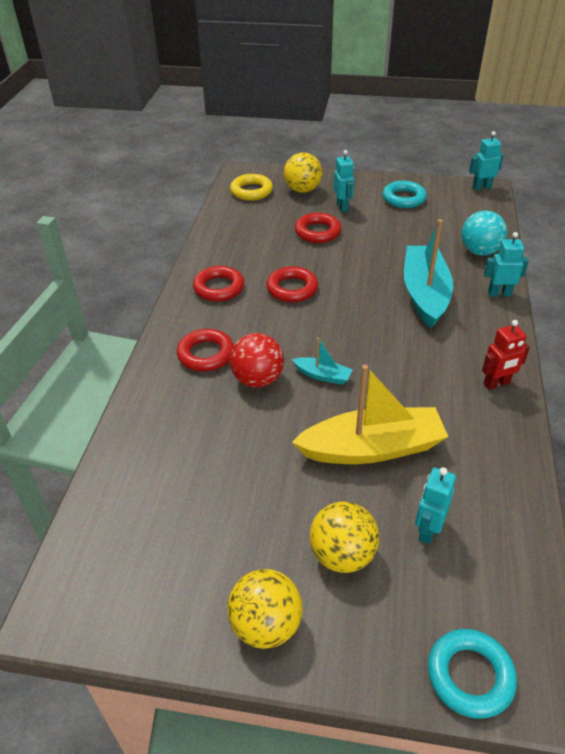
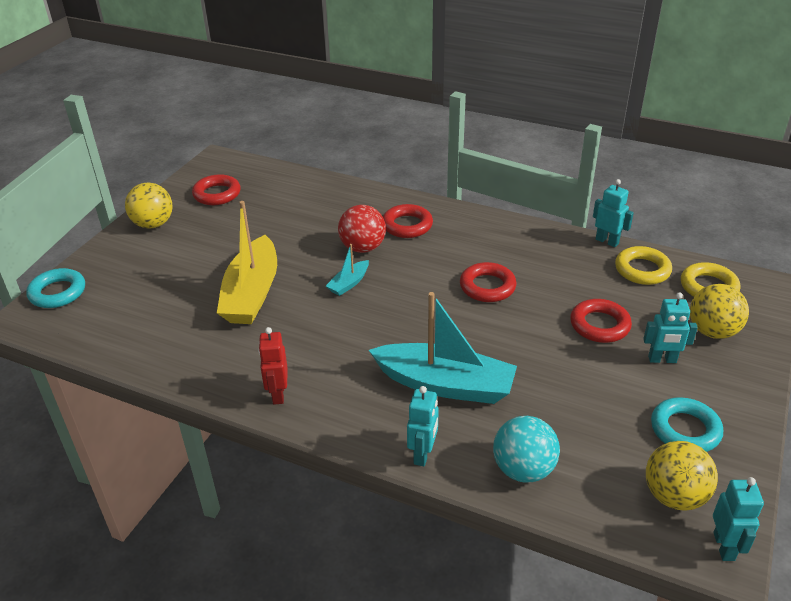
camera: 105 degrees right, 5 degrees down
red ring [193,266,244,302] -> red ring moved to [192,174,241,205]
yellow ball [310,502,379,573] -> yellow ball moved to [646,441,718,511]
turquoise robot [415,467,456,544] -> turquoise robot moved to [593,179,634,247]
none -> yellow ring [615,246,672,285]

